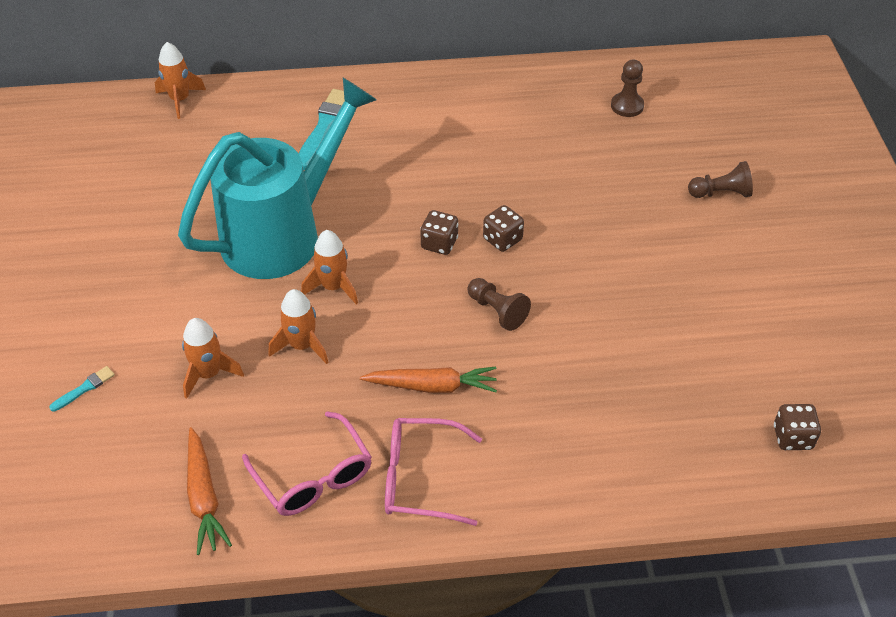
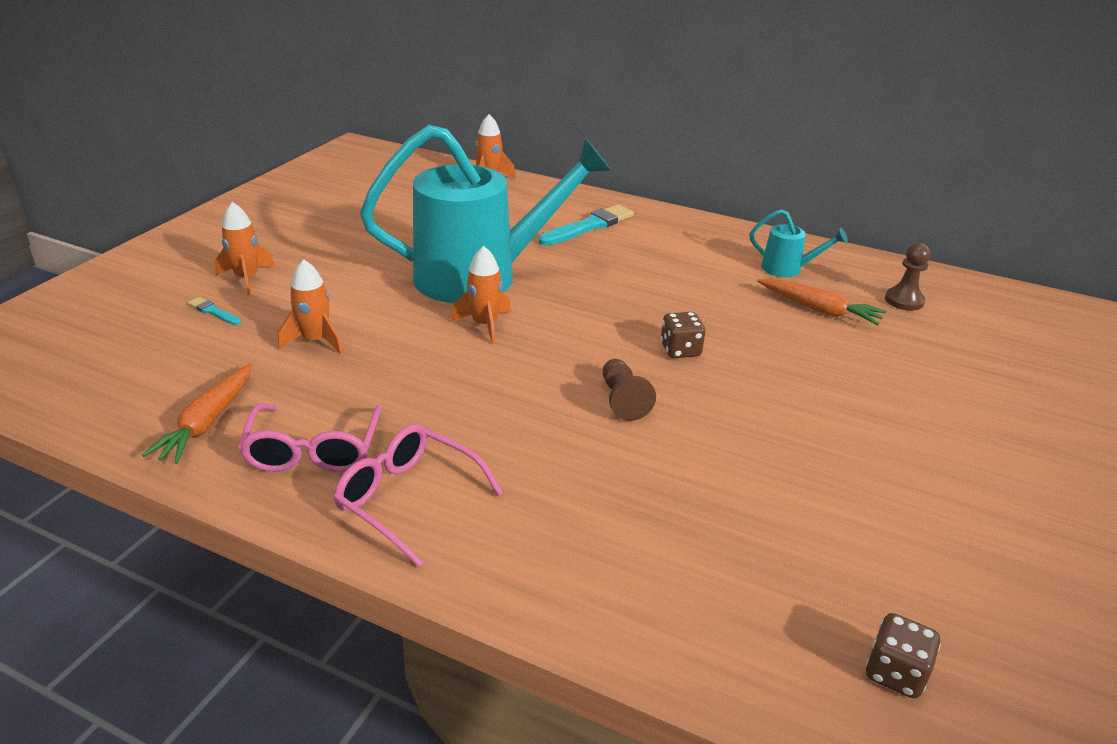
camera: 30 degrees right, 15 degrees down
turquoise brush [49,366,115,412] -> turquoise brush turned 135 degrees counterclockwise [188,297,241,325]
orange rocket [269,289,328,364] -> orange rocket moved to [215,202,276,294]
orange carrot [360,367,497,393] -> orange carrot moved to [757,279,887,325]
brown dice [420,210,458,255] -> none
brown pawn [688,161,753,198] -> none
none -> turquoise watering can [750,209,848,277]

